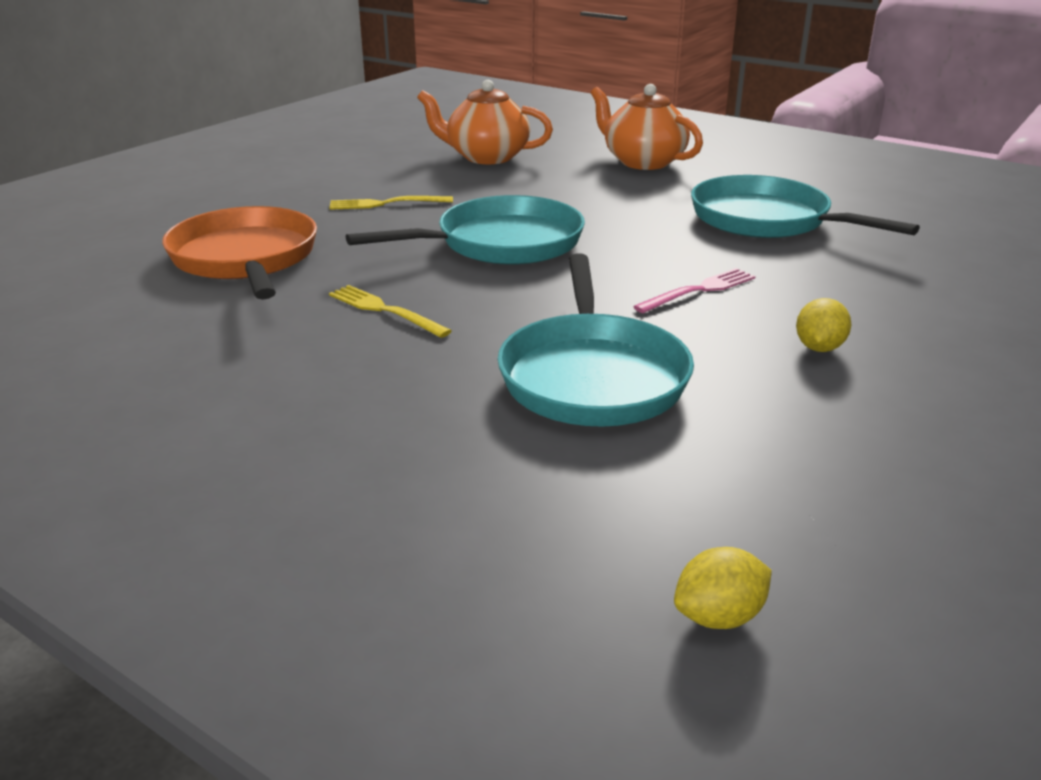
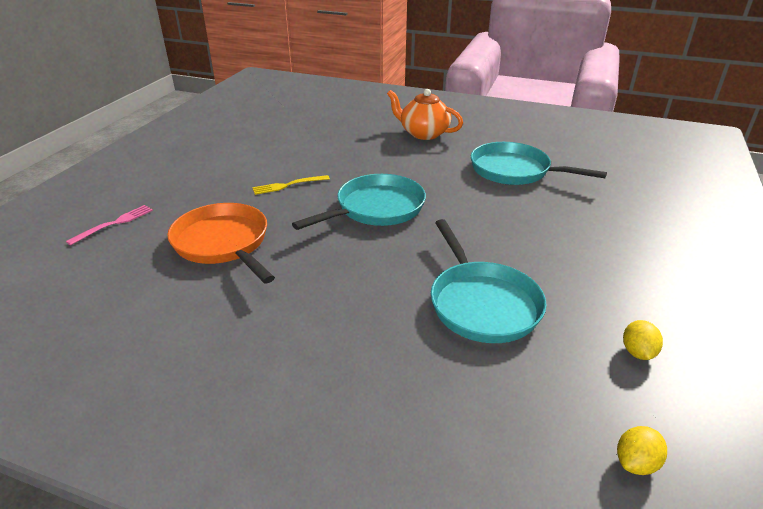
camera: 15 degrees left, 5 degrees up
yellow fork [329,285,452,338] -> none
orange teapot [417,80,553,164] -> none
pink fork [633,268,755,313] -> pink fork moved to [66,205,153,245]
yellow lemon [796,298,851,352] -> yellow lemon moved to [623,320,663,360]

